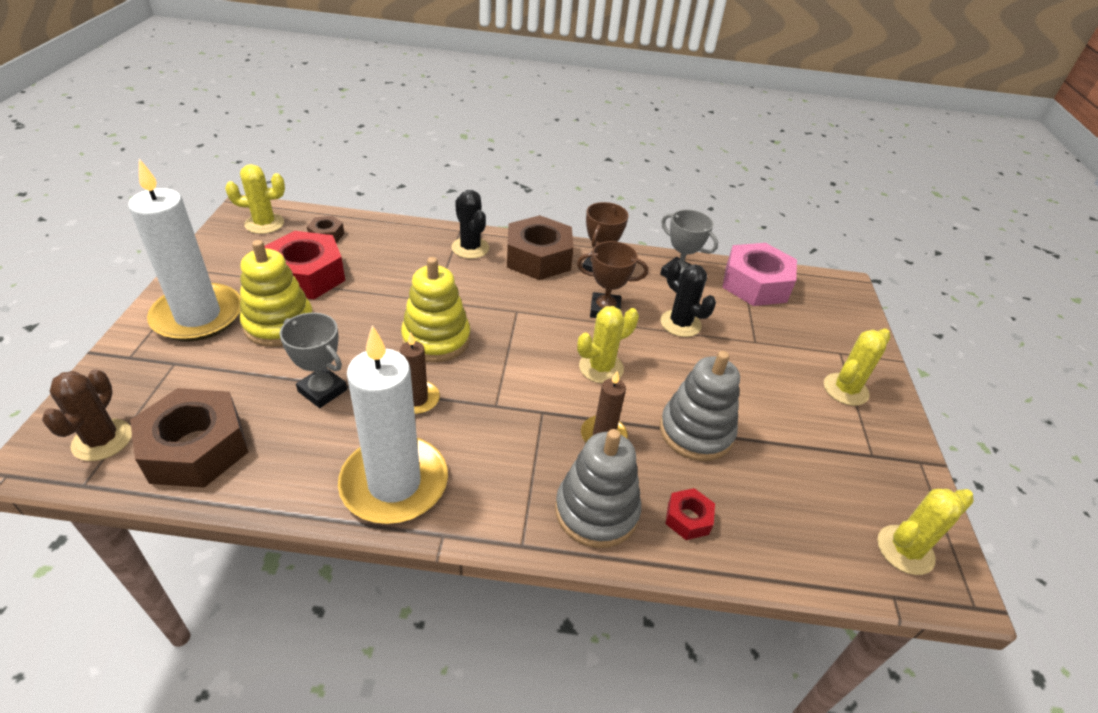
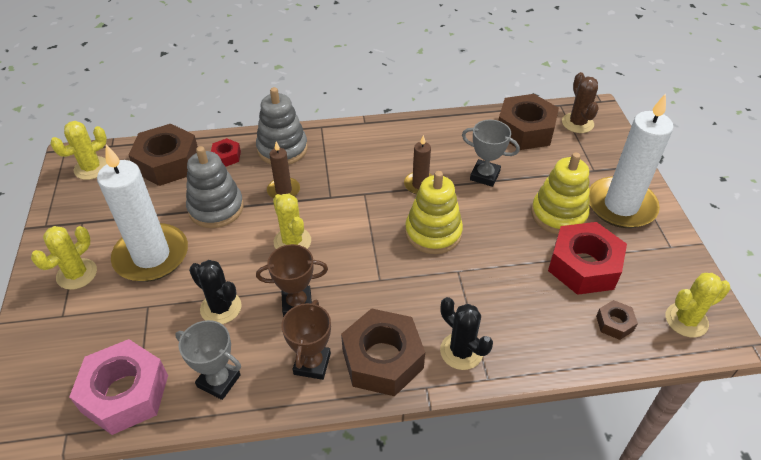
camera: 170 degrees right, 5 degrees up
white candle [338,325,448,524] -> white candle moved to [97,145,188,282]
yellow cactus [577,306,639,383] -> yellow cactus turned 75 degrees counterclockwise [273,194,311,249]
none -> brown nut [129,124,198,186]

